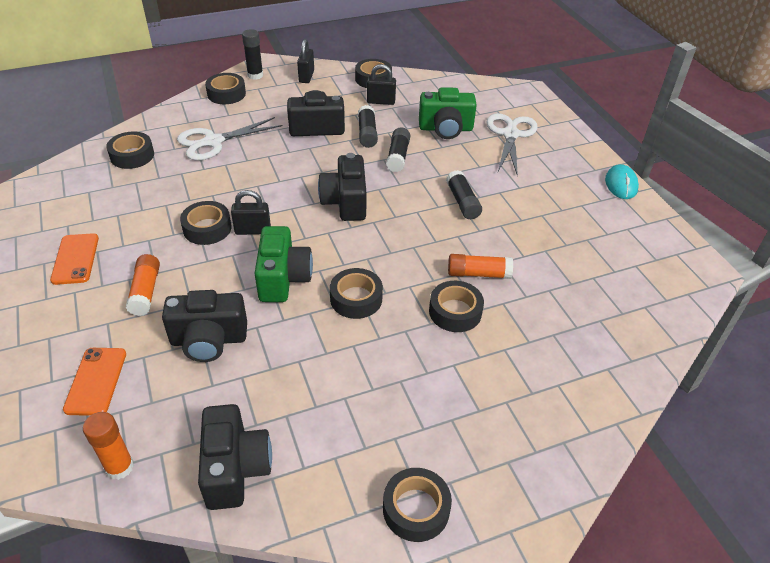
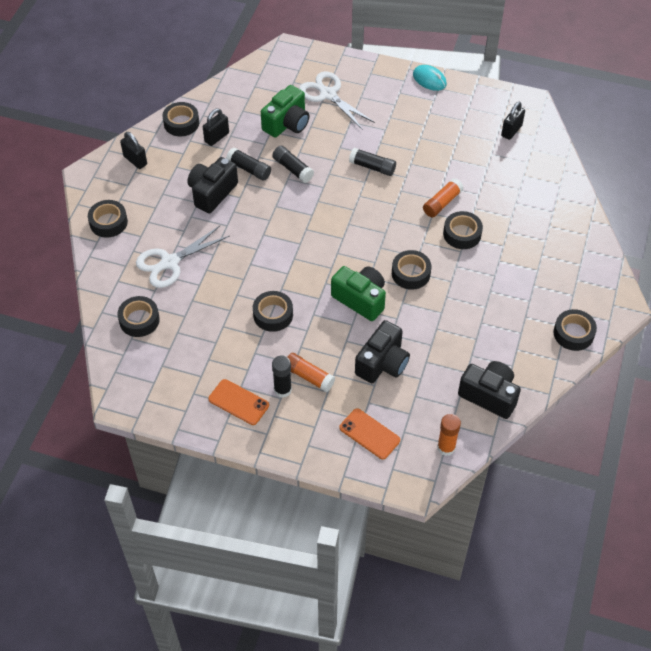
camera: 50 degrees left, 10 degrees up
white scissors [177,117,282,161] -> white scissors turned 45 degrees clockwise [136,226,229,288]
black padlock [231,190,271,235] -> black padlock moved to [501,102,525,140]
black glue stick [242,29,263,80] -> black glue stick moved to [272,355,292,398]
black camera [318,153,366,221] -> none

